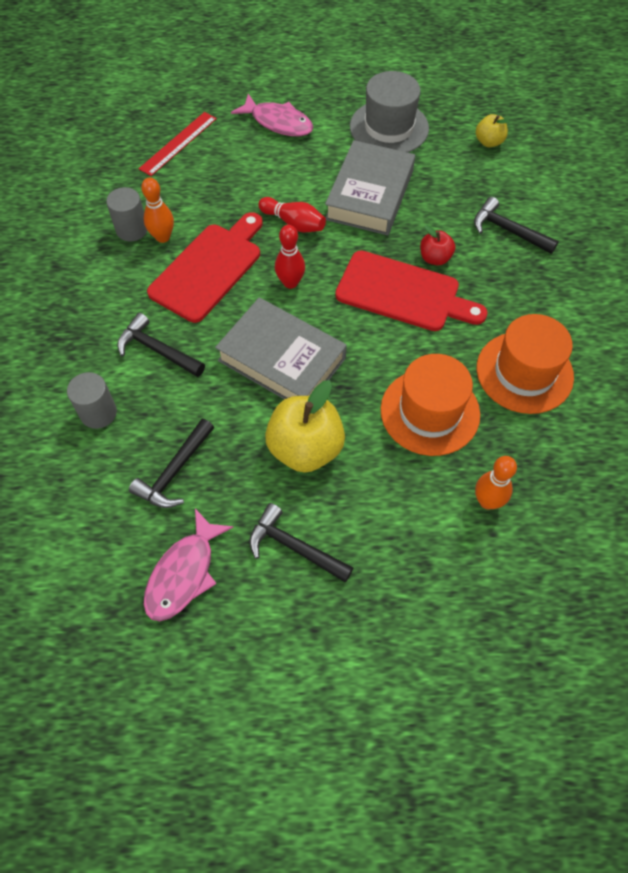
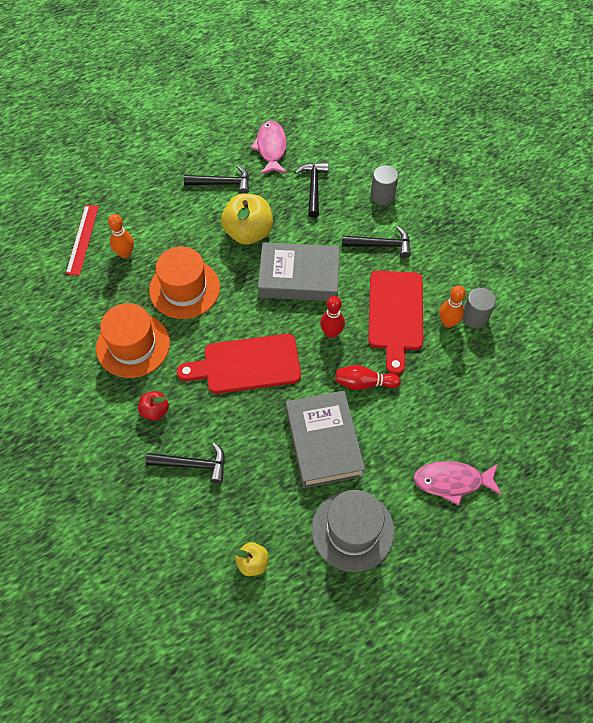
camera: 150 degrees right, 0 degrees up
red ruler [139,112,217,176] -> red ruler moved to [66,205,99,275]
red apple [420,225,455,266] -> red apple moved to [138,391,169,421]

